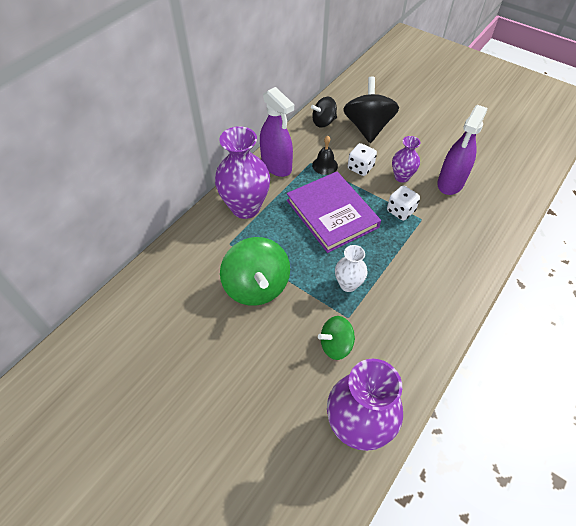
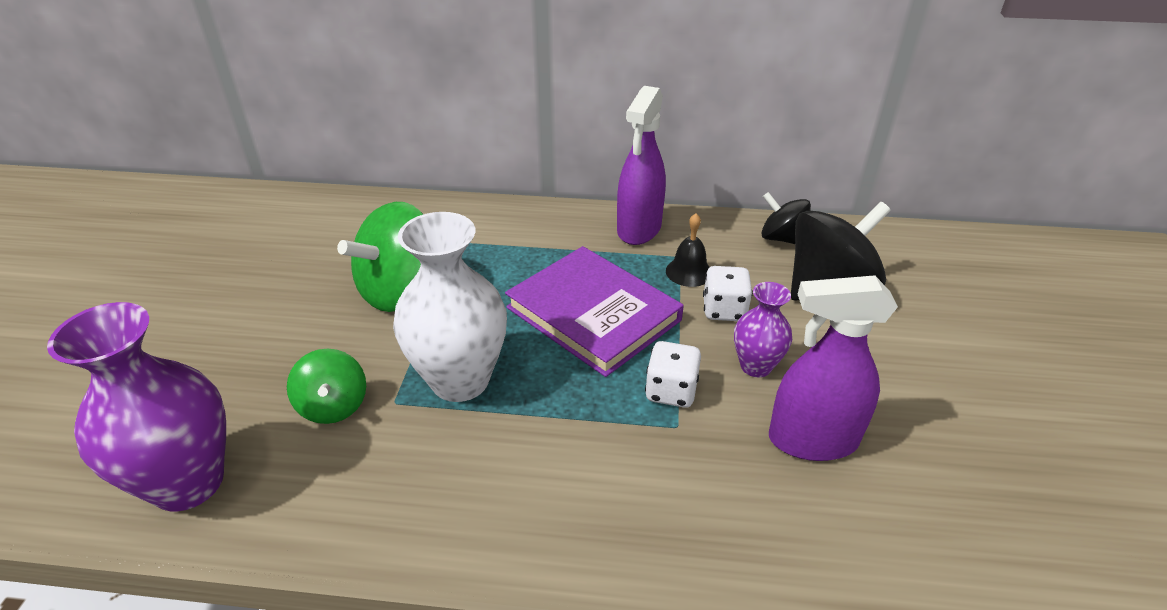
camera: 60 degrees right, 15 degrees down
purple vase [215,126,270,219] -> none
purple book [287,172,381,253] -> purple book turned 75 degrees counterclockwise [505,246,684,377]
green spinning top [318,316,355,360] -> green spinning top turned 150 degrees counterclockwise [287,349,366,424]
white vase [335,245,368,292] -> white vase [393,212,507,402], size x1.85

